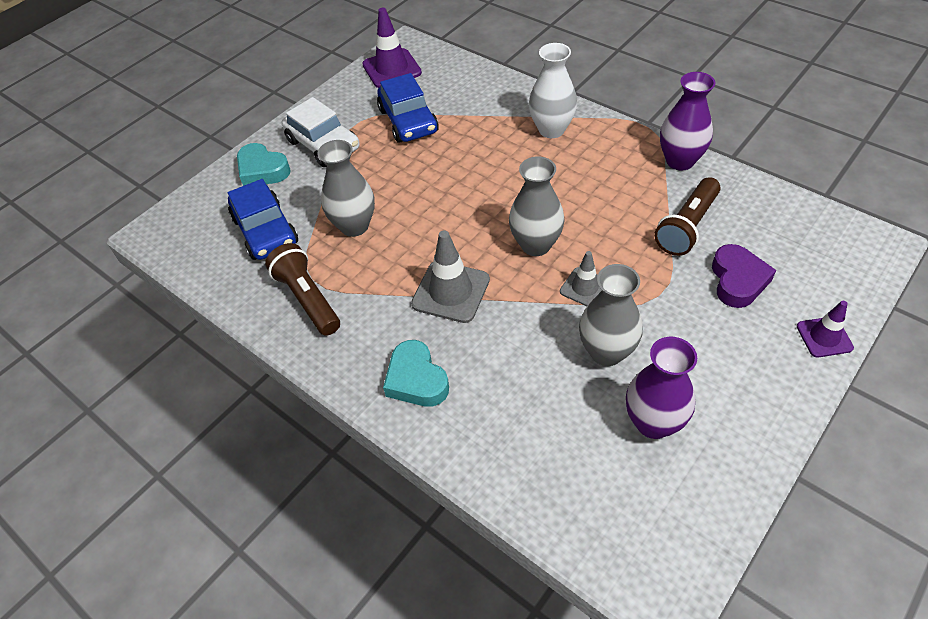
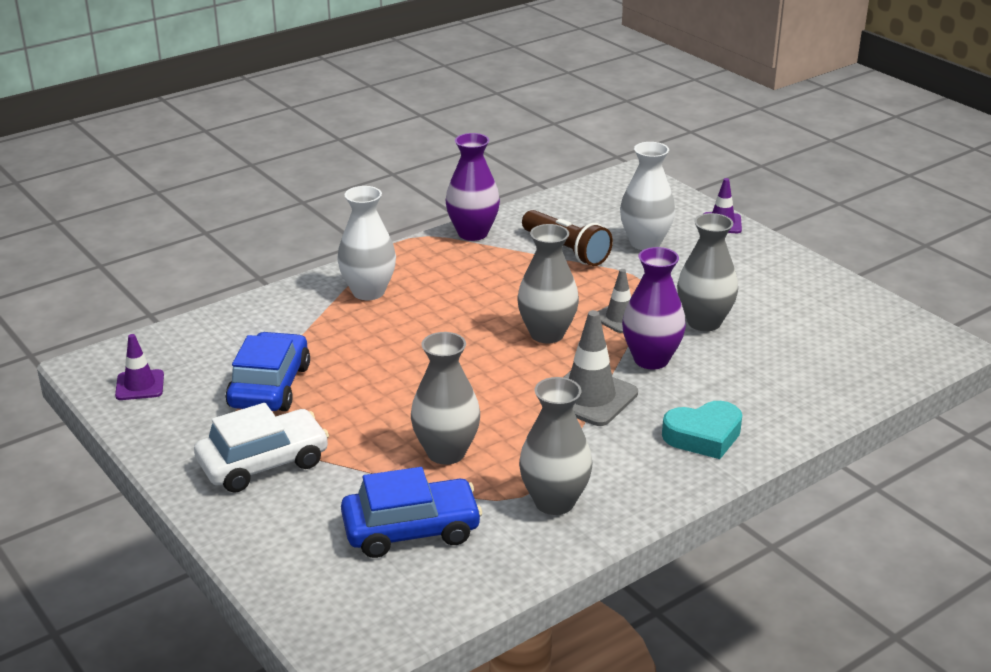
camera: 80 degrees left, 20 degrees down
turquoise heart [237,143,291,186] -> none
brown flashlight [265,243,340,336] -> grey vase [519,377,592,515]
purple traffic cone [362,8,422,88] -> purple traffic cone [115,334,164,400], size x0.61
blue car [377,73,439,143] -> blue car turned 75 degrees counterclockwise [226,332,310,411]
purple vase [626,337,697,439] -> purple vase moved to [622,247,686,369]
purple heart [712,244,776,308] -> white vase [620,142,675,250]

